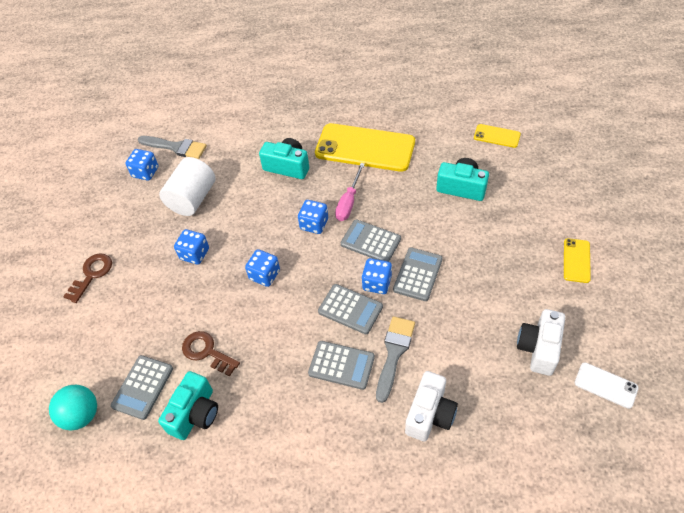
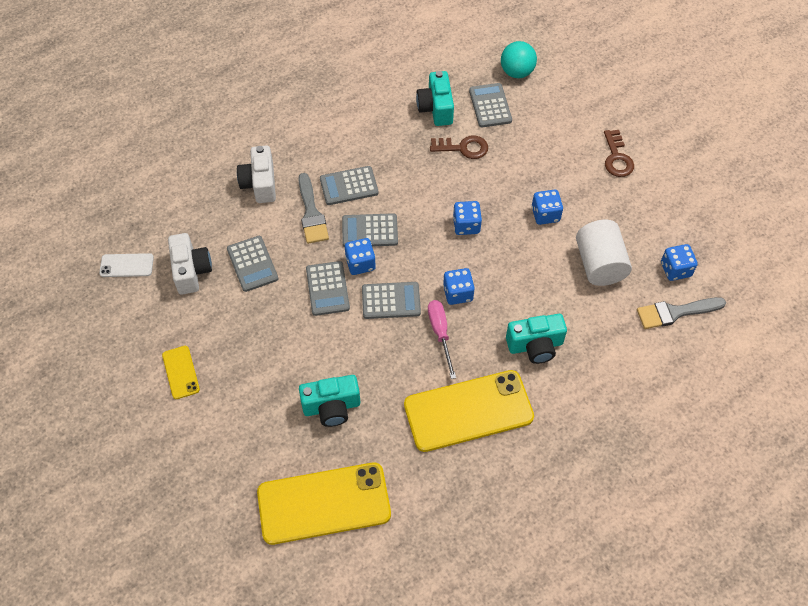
camera: 145 degrees right, 5 degrees up
yellow phone [474,124,521,148] -> yellow phone [257,462,391,545], size x2.18
none -> grey calculator [227,236,278,292]

